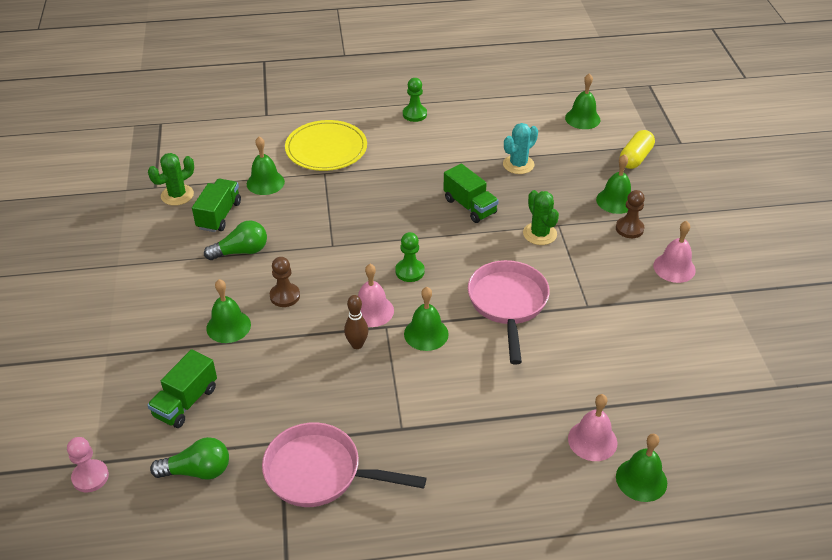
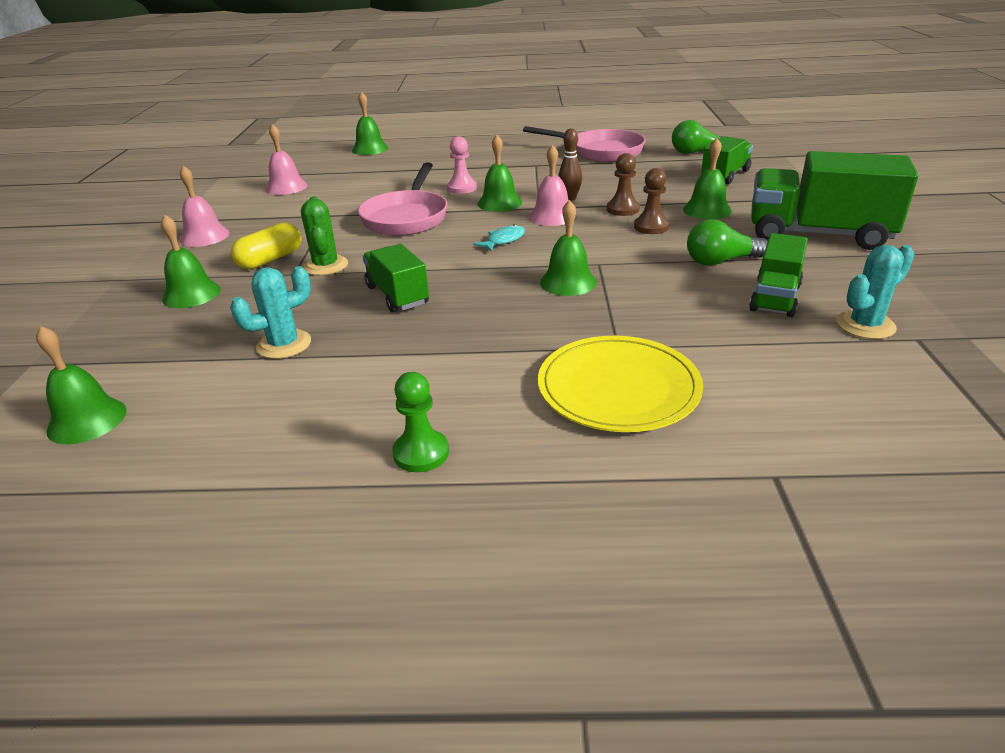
camera: 170 degrees left, 10 degrees down
pink pawn [67,437,109,493] -> pink pawn moved to [447,136,477,194]
green cactus [148,153,194,206] -> turquoise cactus [836,245,914,339]
green bell [247,136,285,195] -> green bell moved to [540,200,597,296]
green pawn [395,232,425,282] -> turquoise fish [473,224,525,252]
pink bell [568,394,617,461] -> pink bell moved to [266,124,307,195]
brown pawn [616,190,645,238] -> brown pawn moved to [607,153,640,216]
yellow capsule [620,130,655,169] -> yellow capsule moved to [231,222,301,269]
none -> green truck [751,151,919,250]

